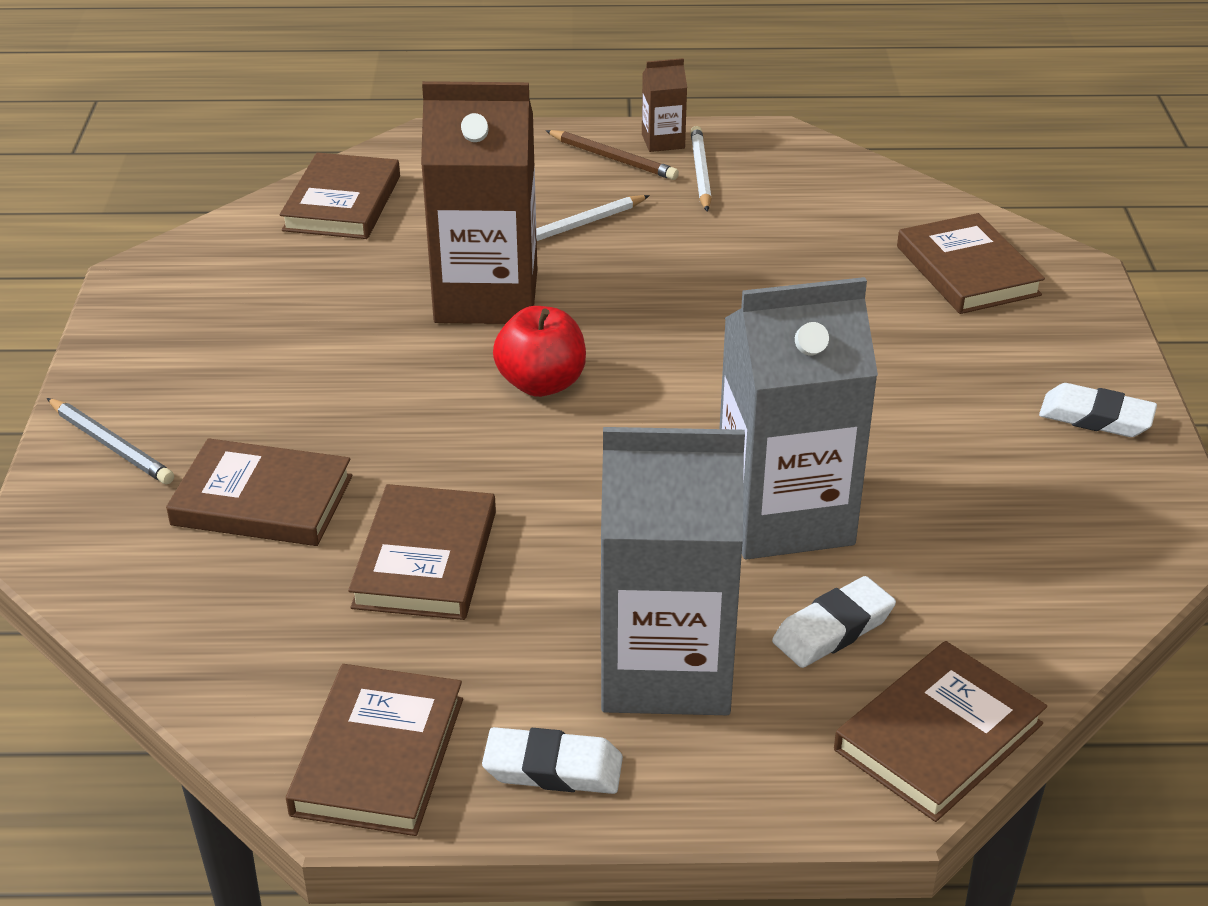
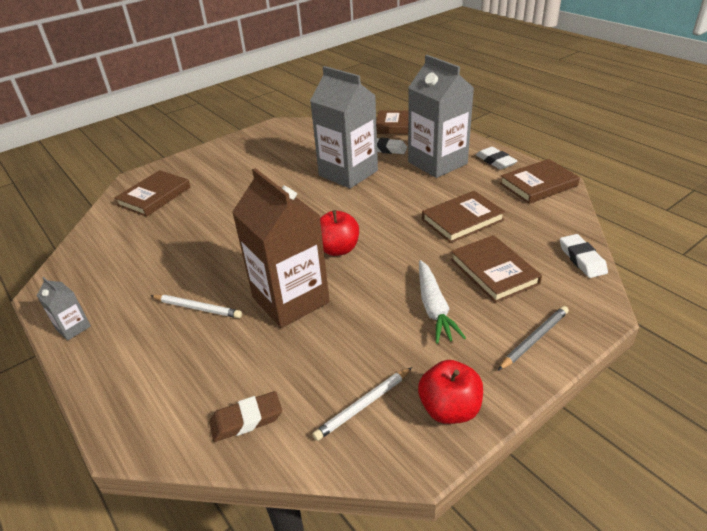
camera: 125 degrees left, 0 degrees up
grey pencil [47,398,174,484] -> grey pencil turned 45 degrees clockwise [498,306,569,371]
brown book [280,152,400,239] -> brown eraser [209,391,282,442]
brown pencil [545,130,679,180] -> none
brown carton [642,58,687,152] -> grey carton [37,277,91,341]
white pencil [691,126,712,212] -> white pencil moved to [312,367,412,441]
white eraser [1039,383,1157,437] -> white eraser moved to [560,234,608,278]
none -> red apple [418,360,483,424]
none -> white carrot [419,260,466,344]

